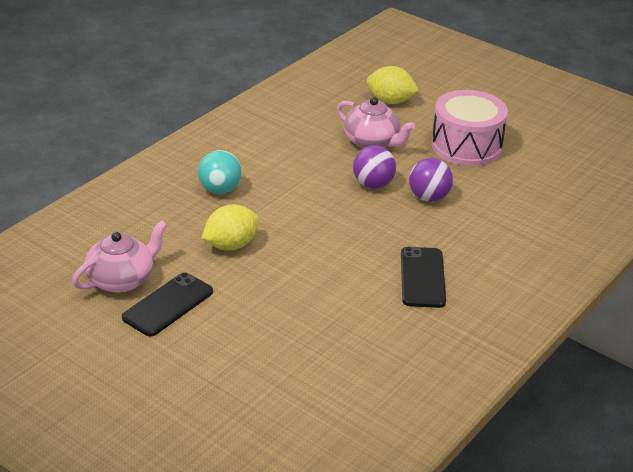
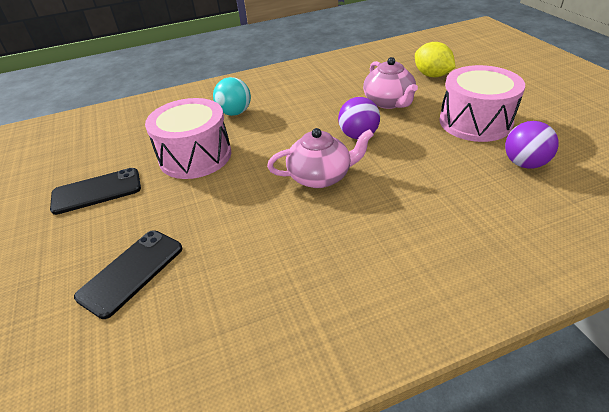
camera: 35 degrees right, 5 degrees up
pink teapot [72,220,167,293] -> pink teapot moved to [267,128,374,188]
yellow lemon [201,204,259,251] -> pink drum [145,98,231,179]
black phone [401,247,446,308] -> black phone moved to [74,230,182,319]
purple ball [409,158,453,202] -> purple ball moved to [505,121,559,169]

